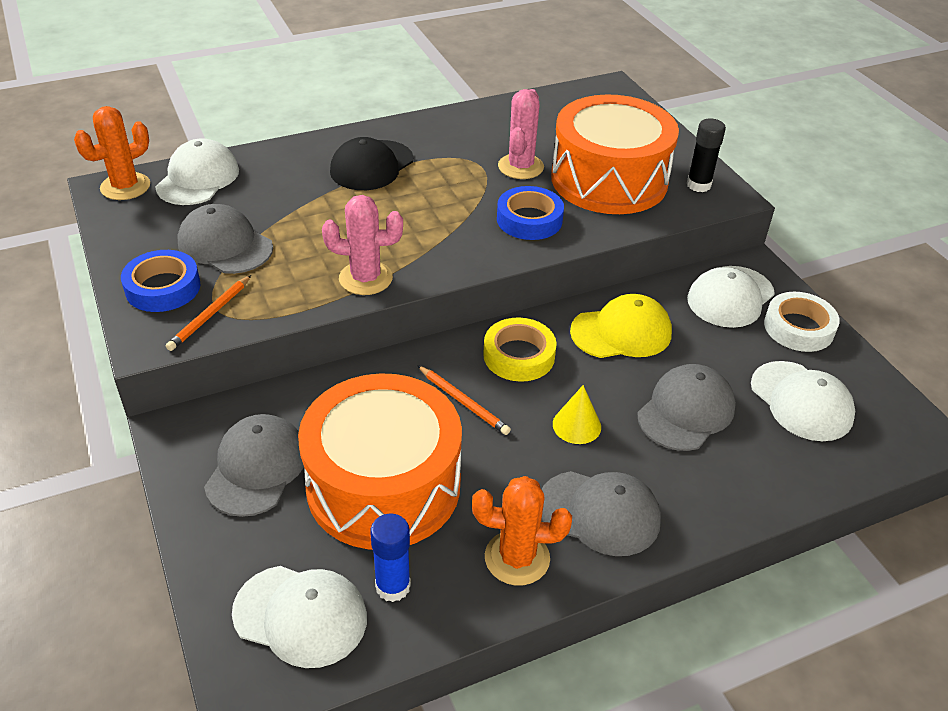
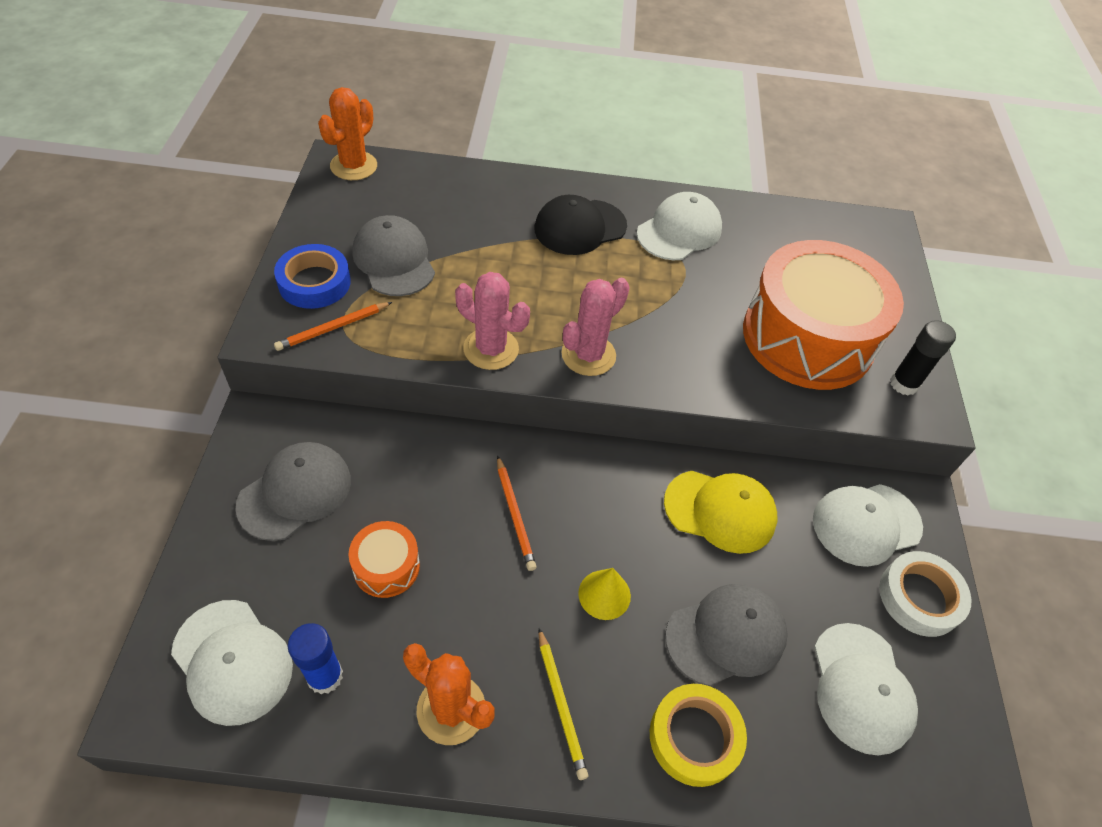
camera: 25 degrees right, 10 degrees up
orange cactus [74,106,150,200] -> orange cactus turned 45 degrees counterclockwise [318,87,377,180]
white cap [155,138,239,205] -> white cap moved to [637,192,722,260]
orange drum [298,373,462,550] -> orange drum [349,521,420,598], size x0.42
yellow tape [483,318,557,382] -> yellow tape moved to [650,684,747,787]
blue tape [497,186,564,240] -> none
pink cactus [498,89,544,179] -> pink cactus moved to [561,278,630,376]
grey cap [541,471,661,556] -> yellow pencil [538,628,588,780]

